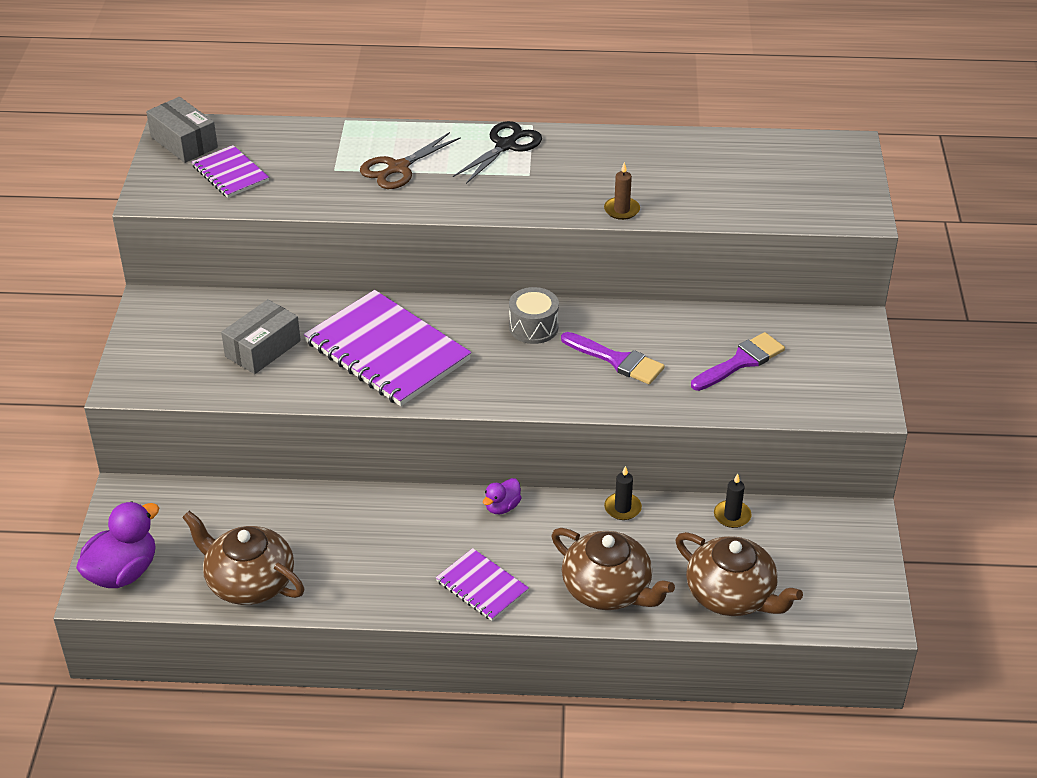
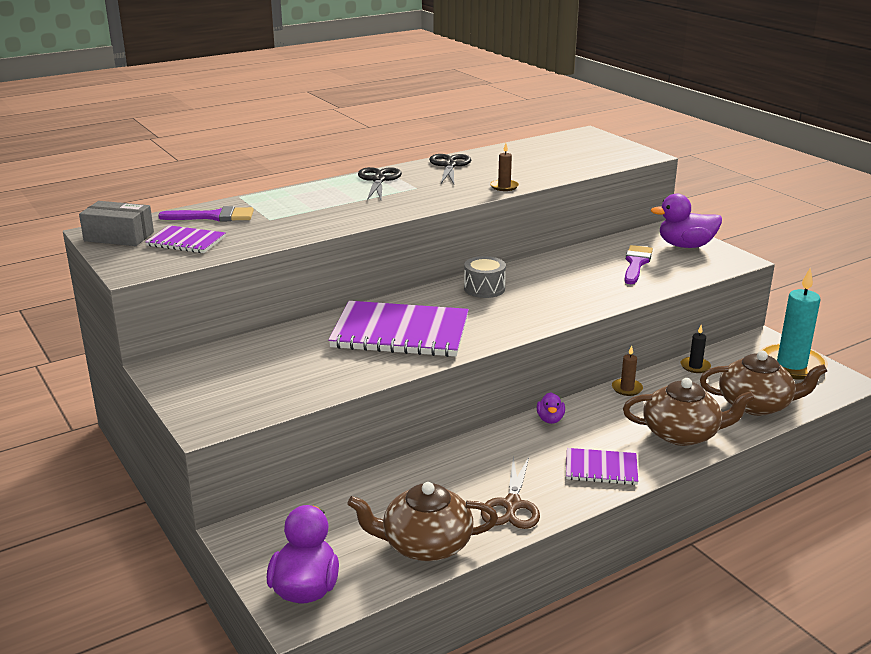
camera: 35 degrees left, 15 degrees down
grey box [221,299,301,374] -> none
brown scissors [360,132,461,189] -> brown scissors moved to [481,456,540,529]
purple brush [561,332,664,384] -> purple brush moved to [158,206,254,222]
black candle [604,466,642,520] -> brown candle [612,345,643,396]
none -> black scissors [429,154,471,184]
none -> purple duck [651,193,722,248]
none -> turquoise candle [760,268,828,380]

